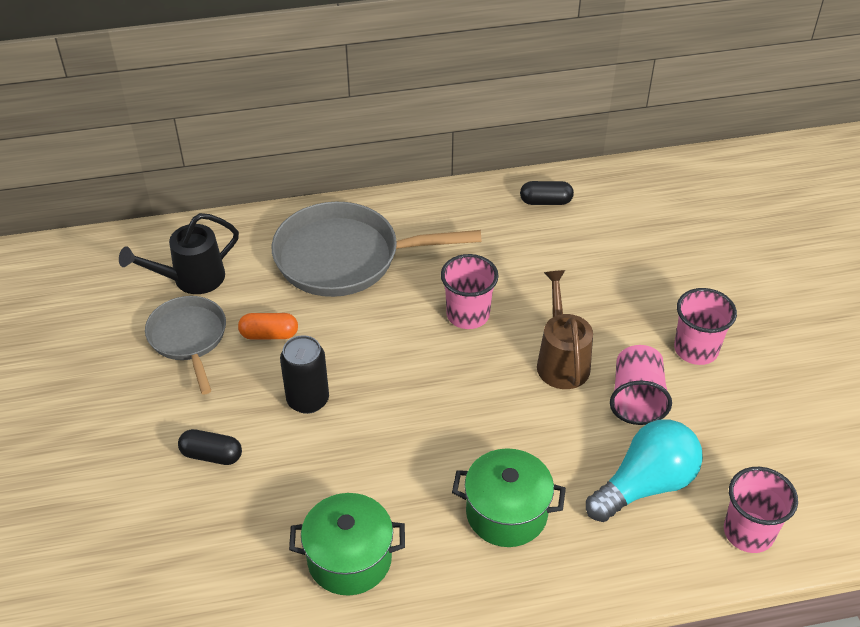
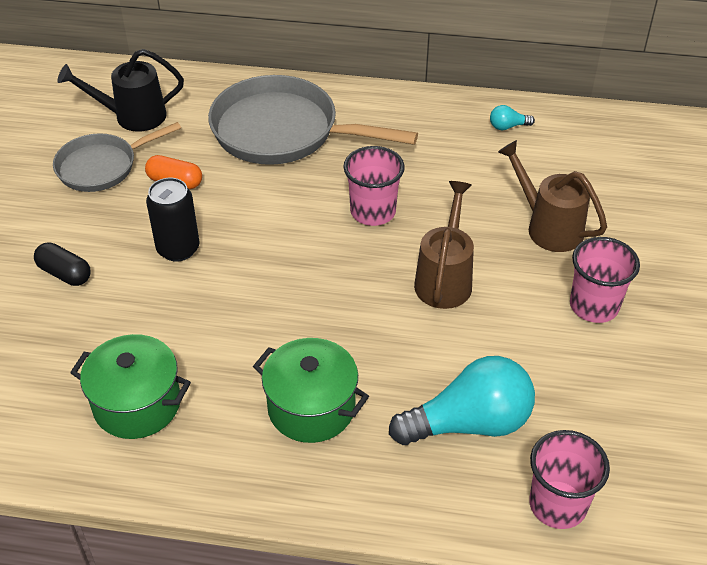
camera: 20 degrees right, 0 degrees up
grey pan [145,296,226,394] -> grey pan turned 120 degrees counterclockwise [53,122,181,192]
black capsule [520,181,574,205] -> turquoise light bulb [490,105,535,130]
pink cup [610,345,672,425] -> none
none -> brown watering can [498,140,607,252]

